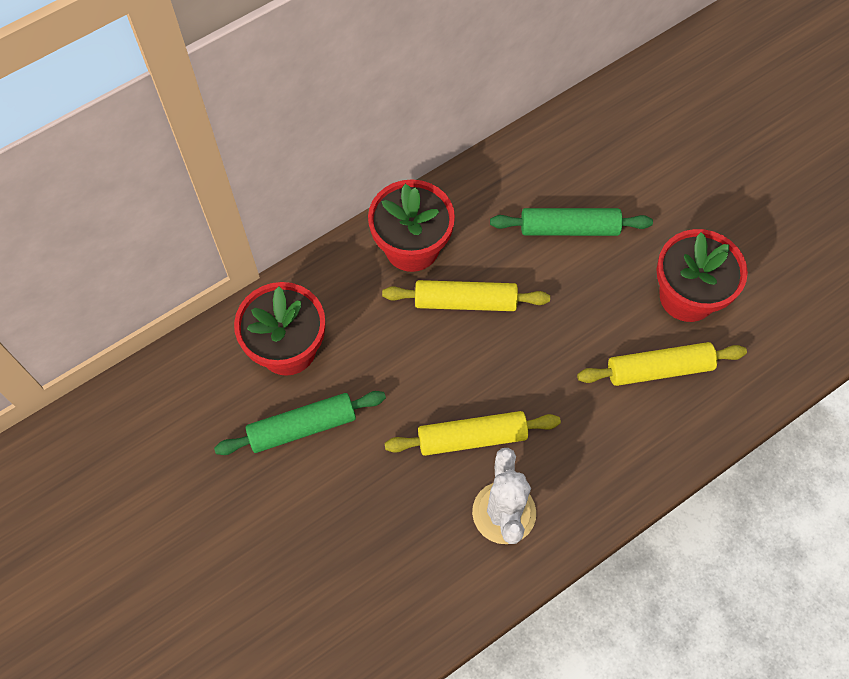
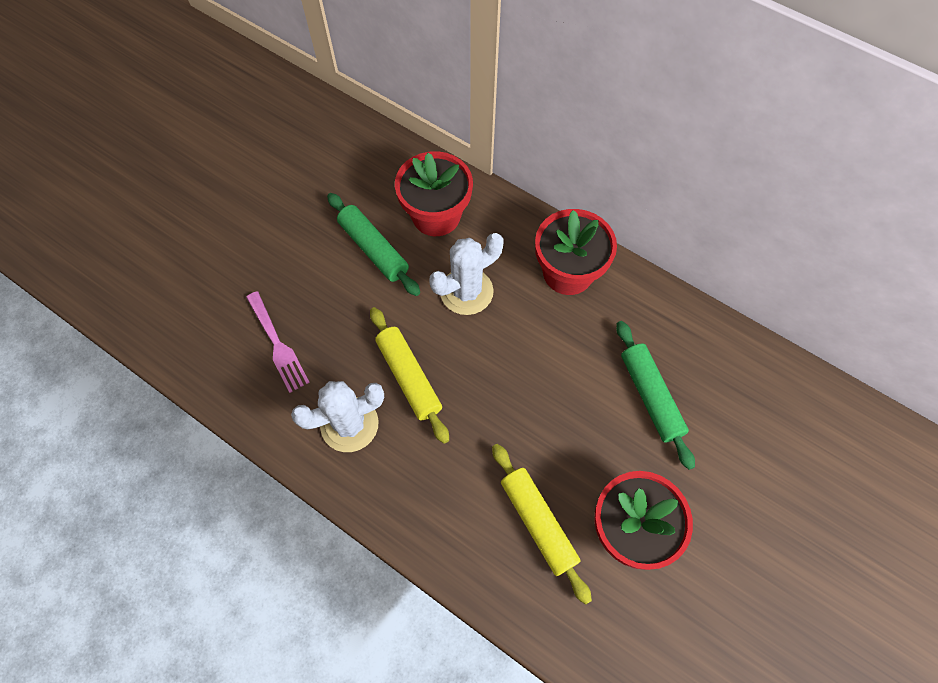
camera: 70 degrees right, 0 degrees up
yellow rolling pin [382,280,550,311] -> none
none -> pink fork [246,291,310,393]
none -> white cactus [429,233,504,315]

